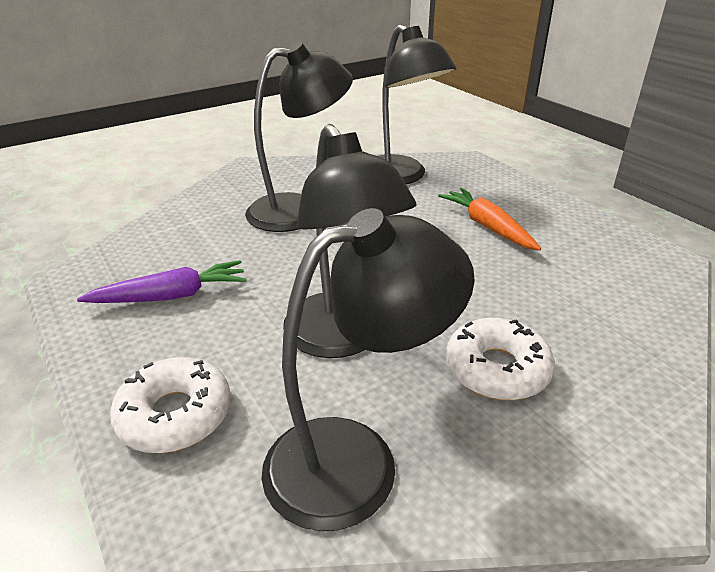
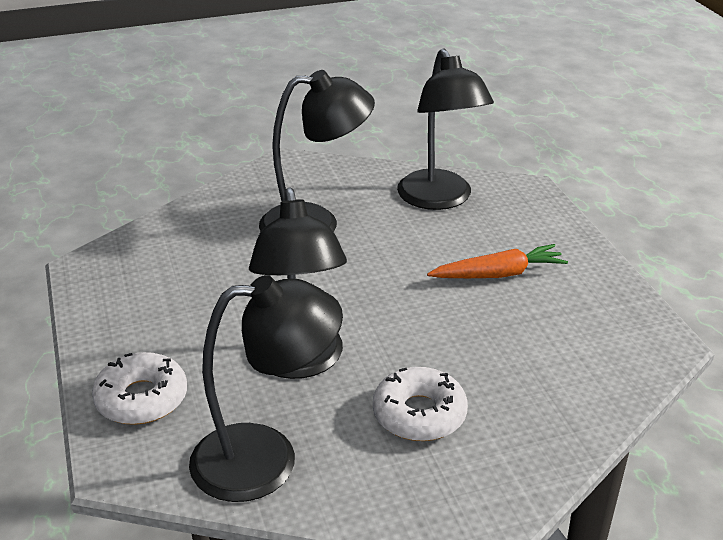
camera: 15 degrees right, 0 degrees up
purple carrot [77,260,247,303] -> none
orange carrot [438,188,541,251] -> orange carrot turned 90 degrees clockwise [427,244,568,278]

